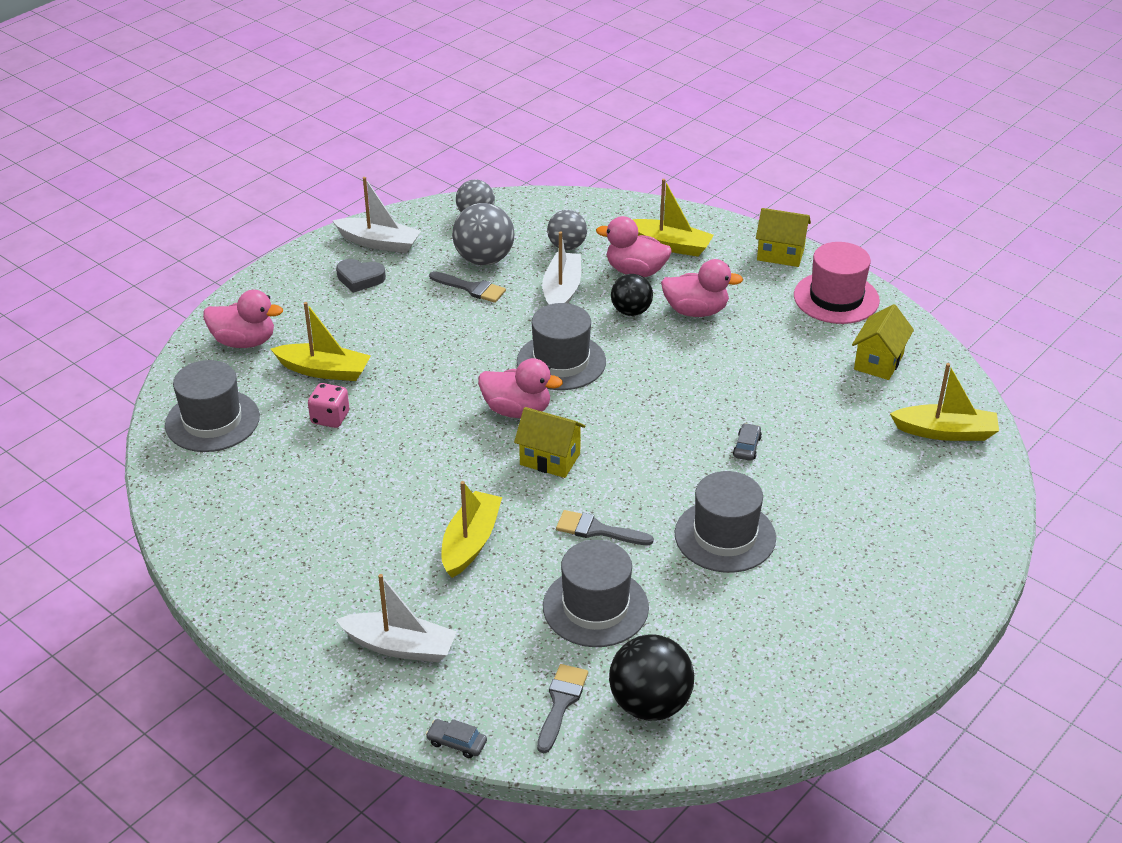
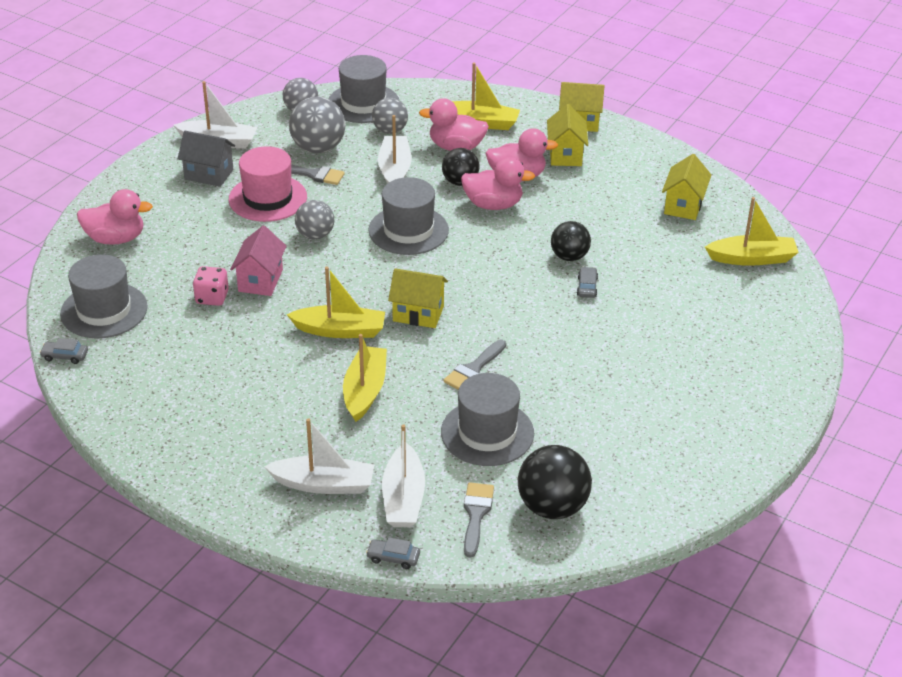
camera: 10 degrees left, 0 degrees up
yellow boat [271,302,370,381] -> yellow boat moved to [286,267,385,338]
grey heart [336,259,386,293] -> grey house [178,131,235,187]
pink duck [478,358,563,418] -> pink duck moved to [461,157,535,210]
grey brush [556,510,654,545] -> grey brush turned 60 degrees counterclockwise [444,340,506,390]
grey hat [675,471,776,573] -> grey hat moved to [329,55,399,123]
pink hat [794,242,880,324] -> pink hat moved to [229,146,307,222]
none -> grey car [39,338,88,364]
none -> pink house [230,226,286,296]
none -> grey ball [295,200,334,240]
none -> white boat [382,424,425,527]
none -> yellow house [547,104,588,166]
none -> black ball [551,221,591,261]

